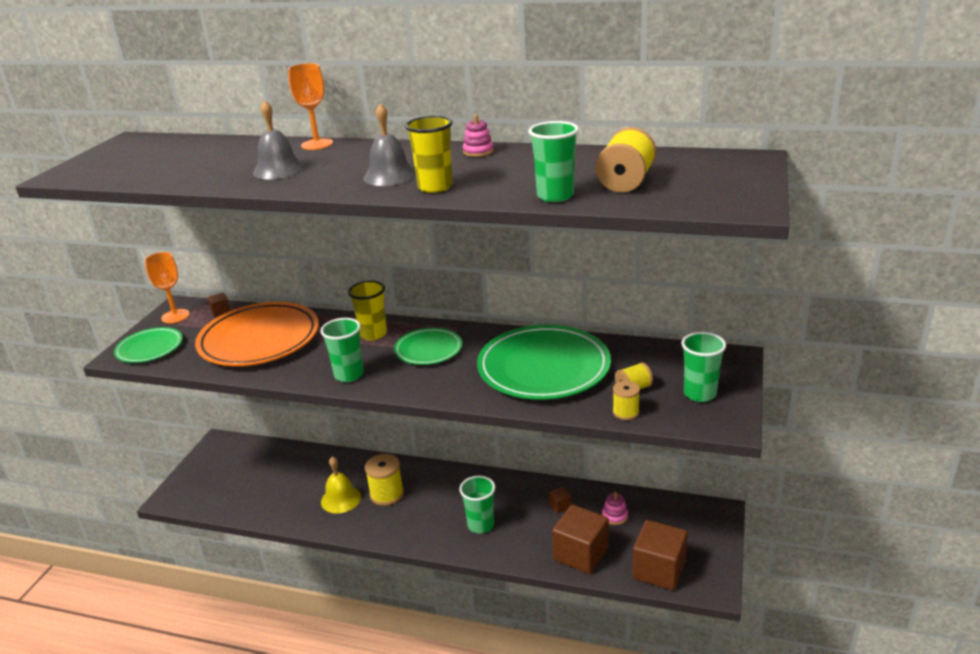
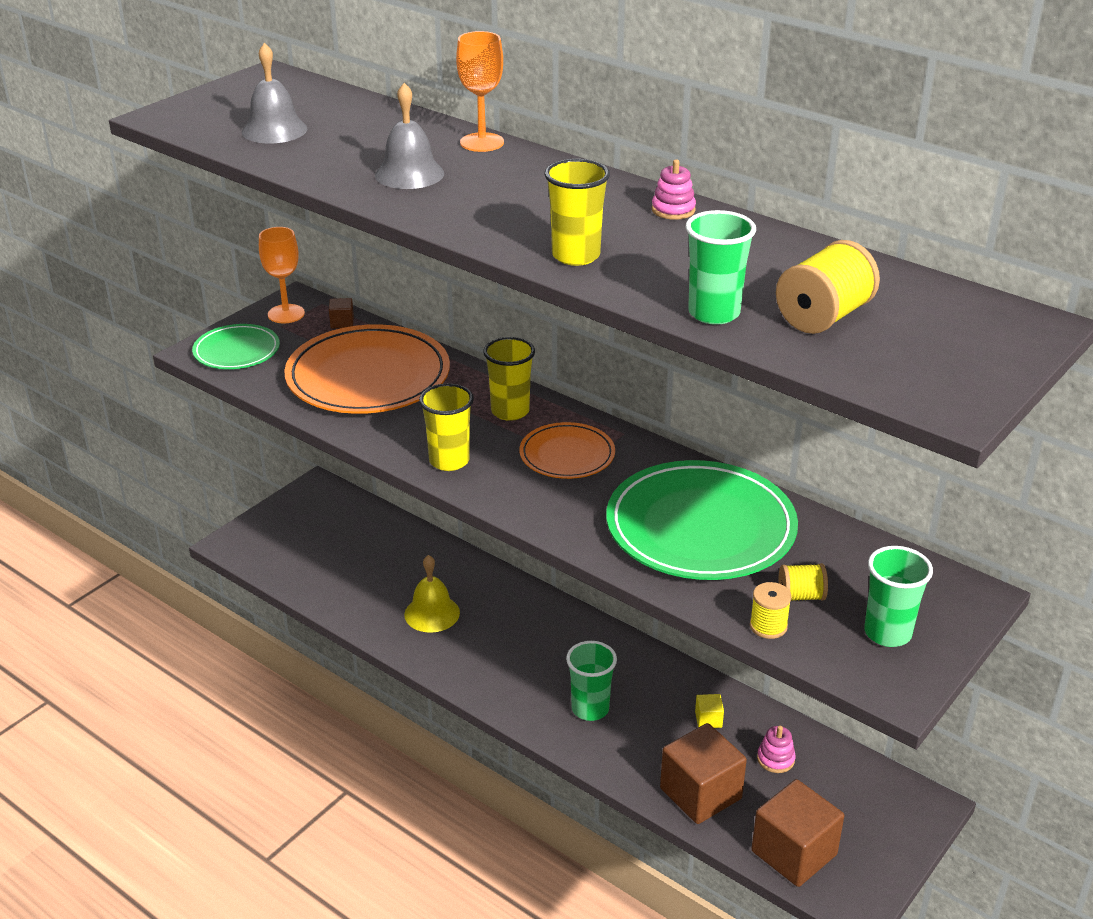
camera: 20 degrees right, 5 degrees up
green cup [320,318,364,382] -> yellow cup [419,383,474,471]
grey bell [363,103,416,186] -> grey bell moved to [242,43,307,143]
yellow spool [365,454,404,506] -> none
green plate [394,328,462,365] -> orange plate [519,422,615,479]
brown cube [549,487,571,514] -> yellow cube [695,694,724,728]

